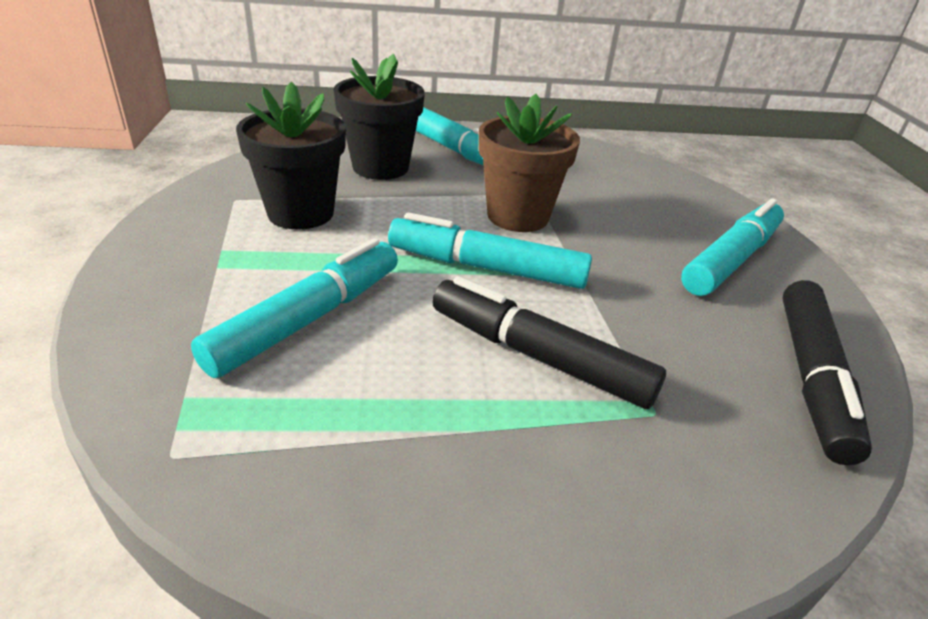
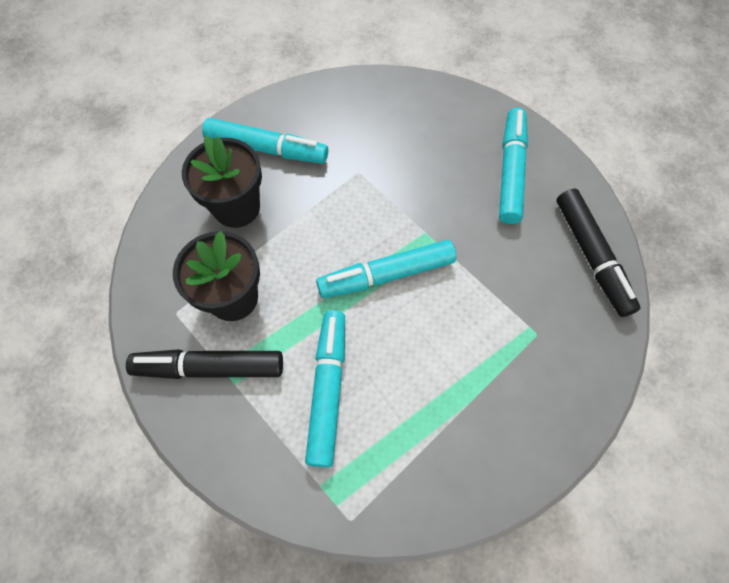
camera: 30 degrees left, 30 degrees up
black marker [432,276,666,409] -> black marker moved to [126,349,283,379]
brown flower pot [478,94,580,232] -> none

